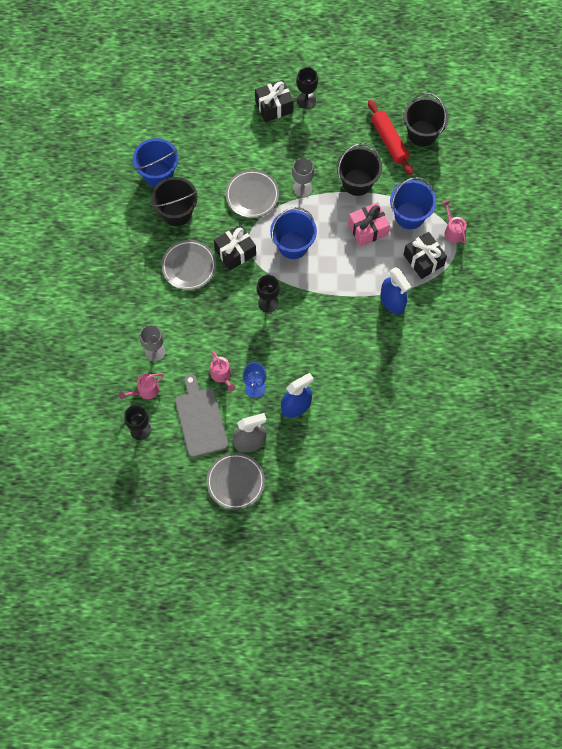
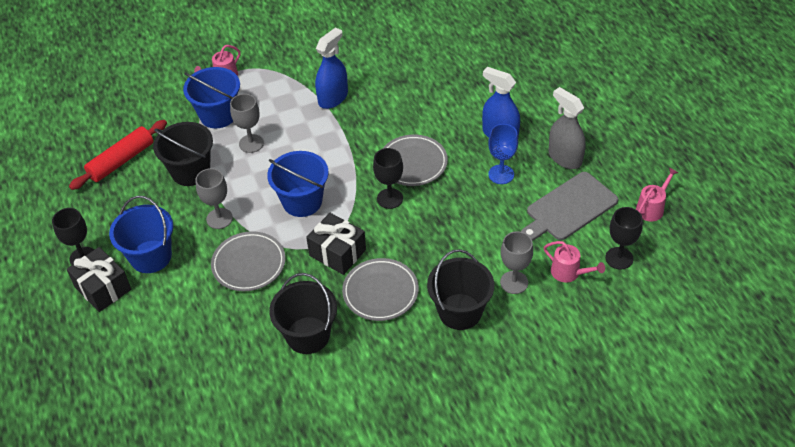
camera: 110 degrees left, 20 degrees down
blue bucket [133,138,178,187] -> blue bucket moved to [109,196,173,273]
grey plate [207,453,265,510] -> grey plate moved to [383,135,448,186]
pink watering can [210,351,236,392] -> pink watering can moved to [636,168,678,221]
pink gift [348,202,390,247] -> grey goblet [230,94,264,153]
black gift [403,232,447,279] -> none
black bucket [404,93,449,147] -> black bucket moved to [427,249,494,330]

